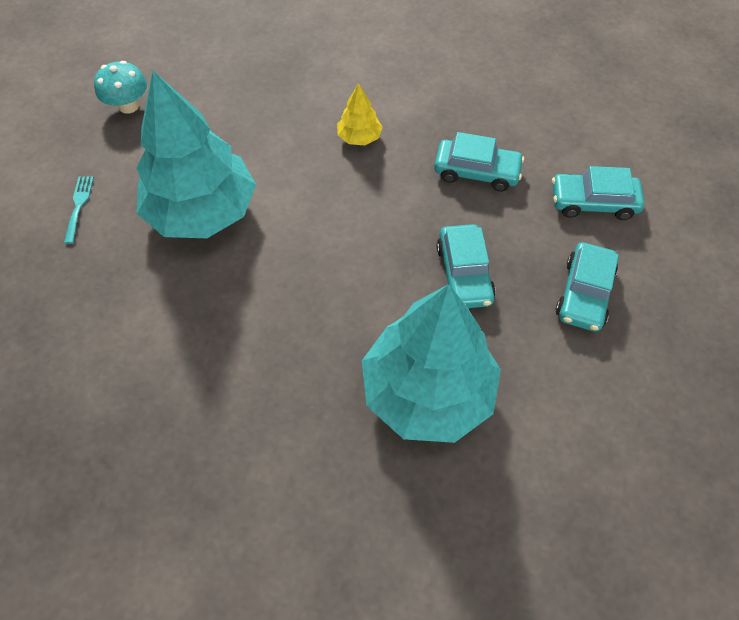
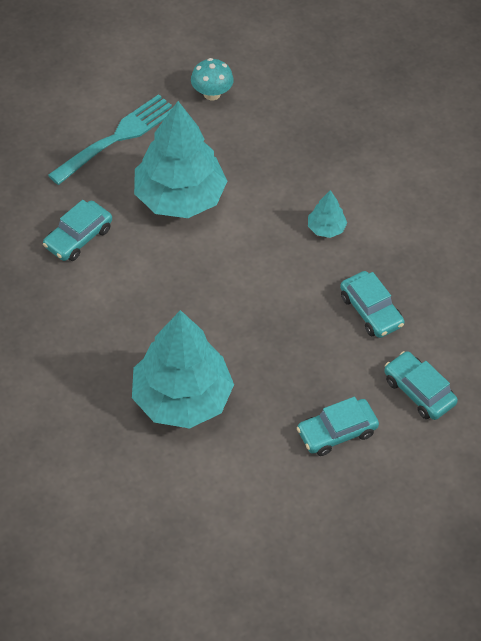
camera: 45 degrees right, 5 degrees down
turquoise fork [64,176,94,244] -> turquoise fork [48,94,172,185], size x2.29
yellow tree [337,83,383,146] -> turquoise tree [308,190,347,238]
turquoise car [437,224,496,308] -> turquoise car moved to [43,200,112,261]

